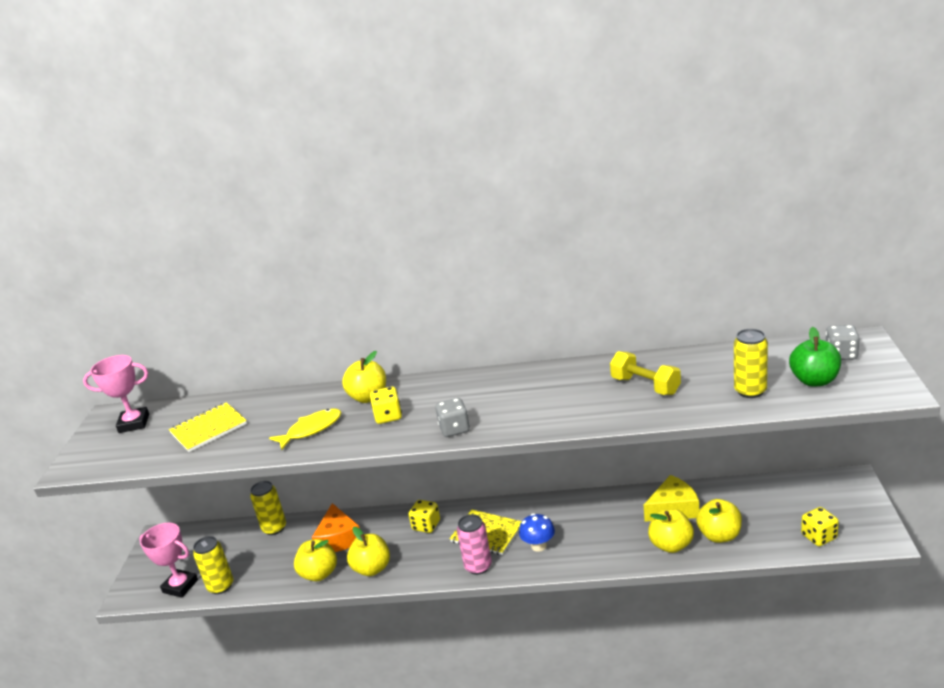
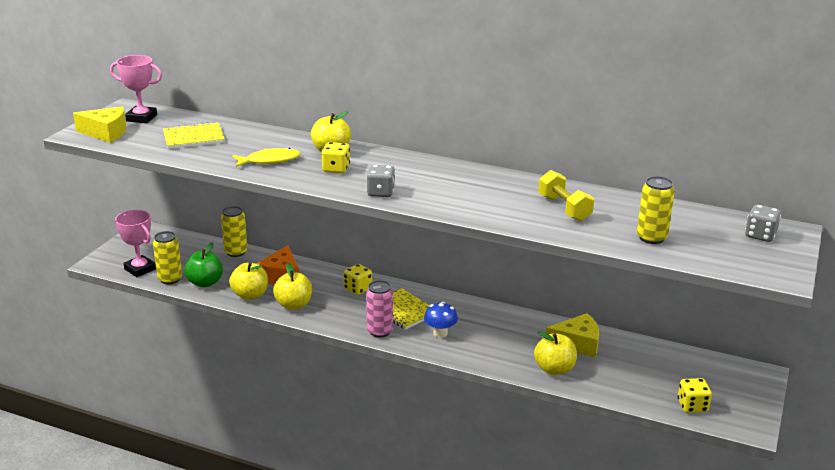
camera: 15 degrees right, 0 degrees up
yellow apple [696,499,742,543] -> none
green apple [789,327,841,386] -> green apple moved to [184,242,223,287]
none -> yellow cheese [73,106,127,143]

